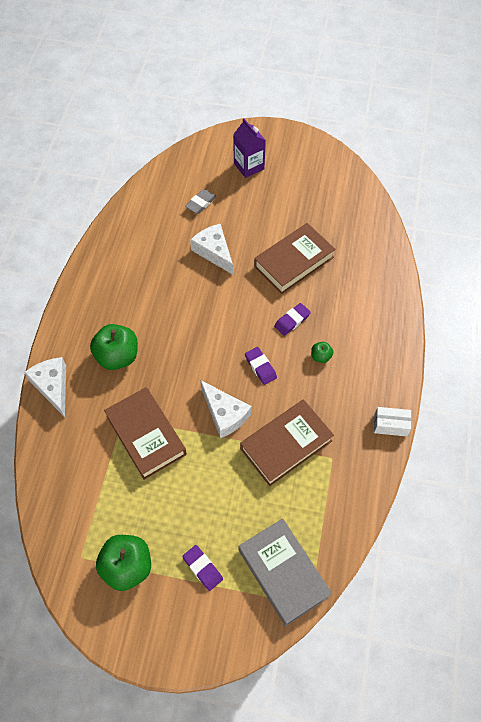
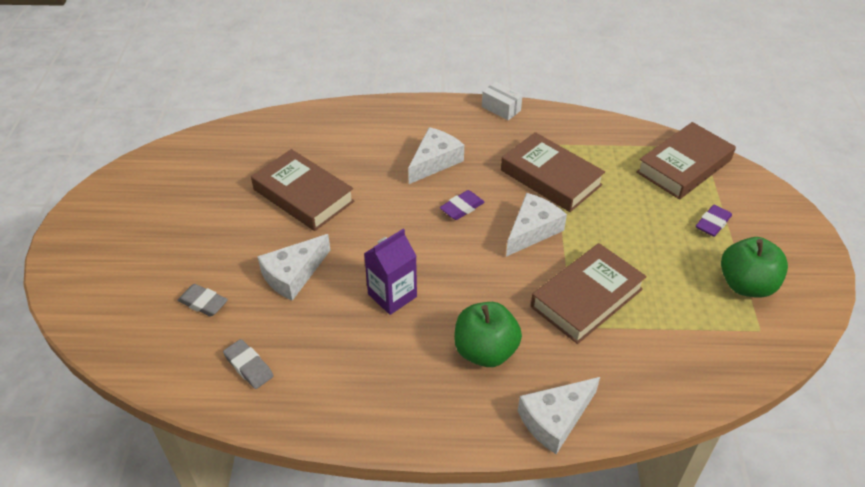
camera: 100 degrees left, 15 degrees down
purple carton [233,118,266,178] -> purple carton moved to [364,229,417,315]
grey book [239,518,332,626] -> brown book [636,122,736,199]
purple eraser [274,303,311,336] -> none
green apple [311,342,333,363] -> white cheese [408,127,464,184]
white box [374,407,411,436] -> white box turned 45 degrees counterclockwise [482,82,523,120]
none -> grey eraser [223,339,274,389]

